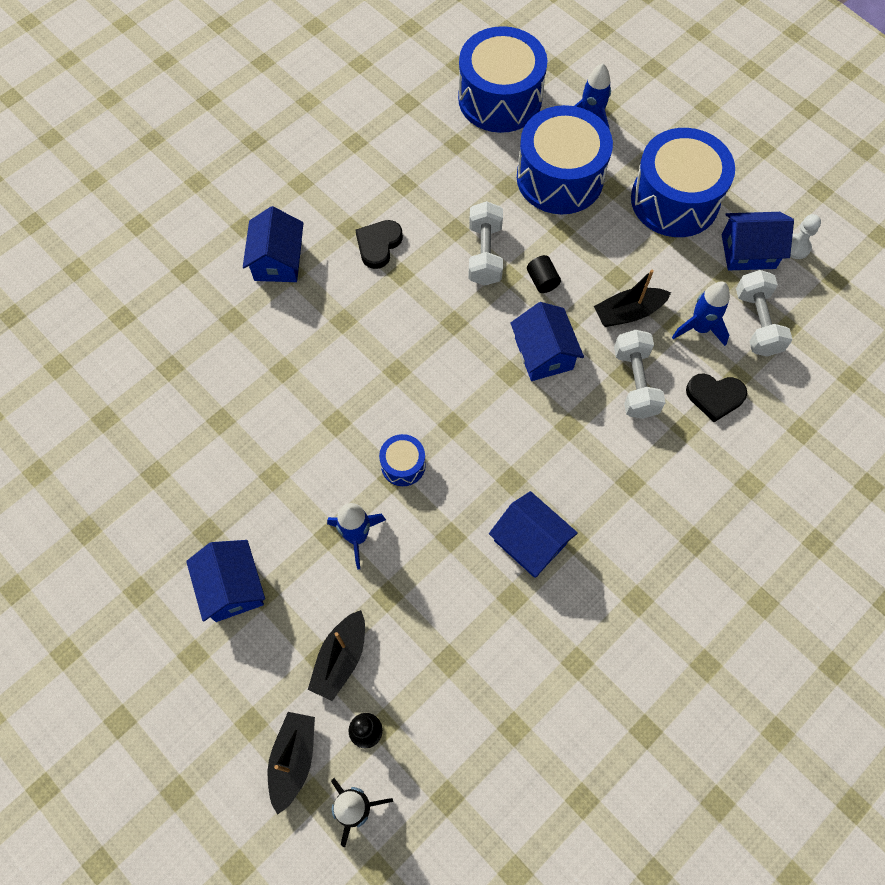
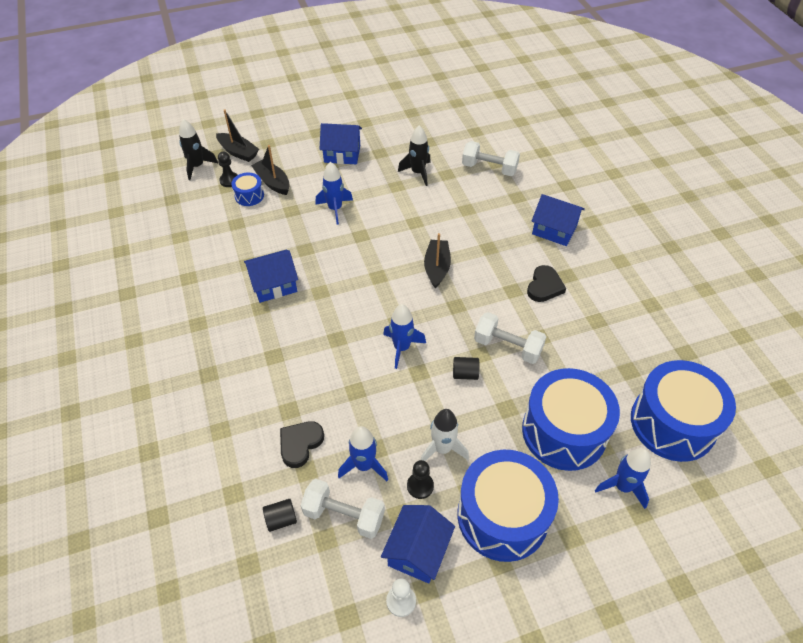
camera: 115 degrees right, 15 degrees down
black heart [355,220,403,269] -> black heart turned 60 degrees clockwise [527,265,566,302]
blue drum [379,434,426,486] -> blue drum moved to [231,173,264,206]
blue house [510,302,584,381] -> blue rocket [383,304,426,369]
black boat [594,270,671,327] -> black boat moved to [424,233,451,288]
white dumbbell [614,330,666,419] -> white dumbbell moved to [462,141,520,176]
none -> black cylinder [263,499,297,532]
none -> black rocket [398,125,431,186]
none -> black pawn [407,460,434,499]
none -> white rocket [421,409,469,461]

